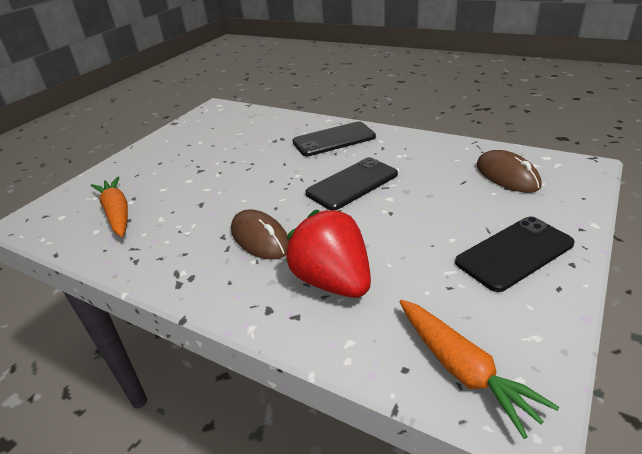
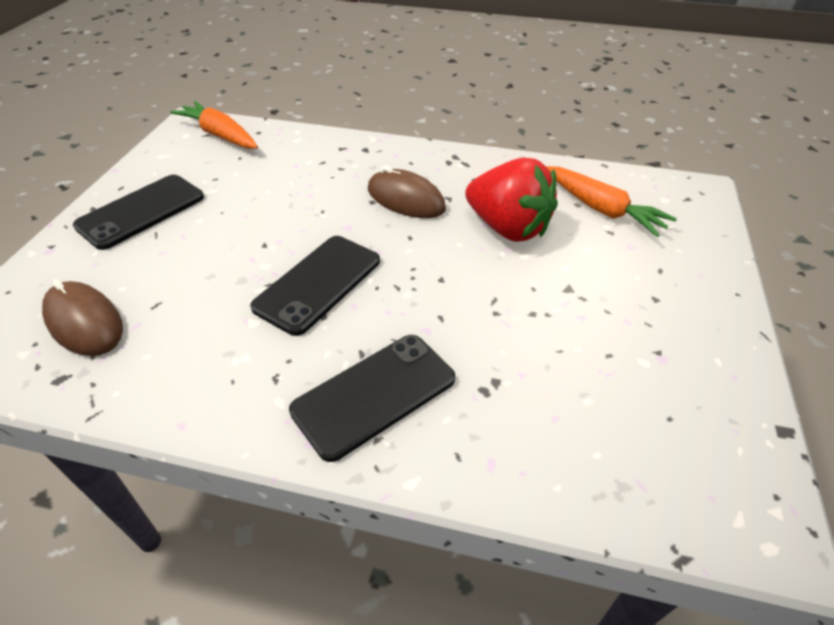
camera: 160 degrees right, 10 degrees up
red strawberry [286,210,371,298] -> red strawberry moved to [465,157,558,242]

